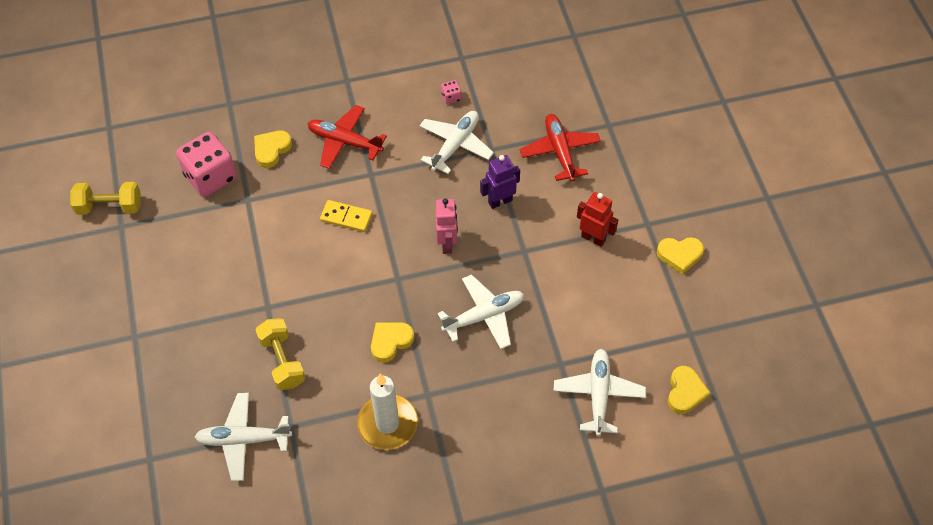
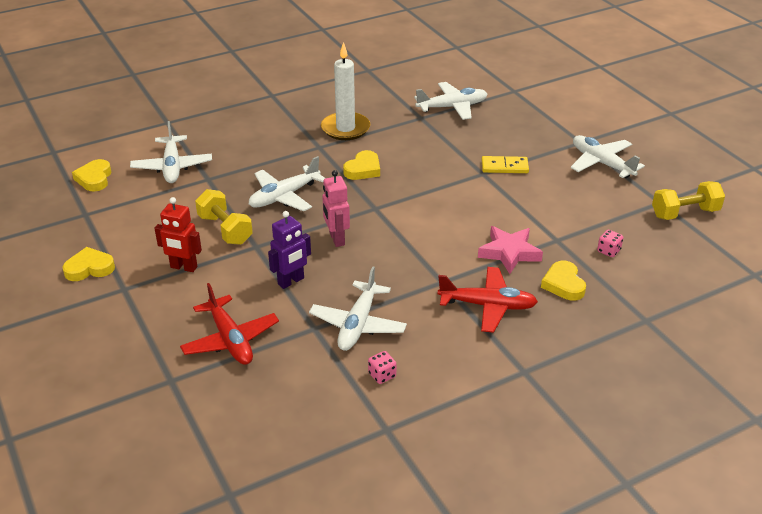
camera: 165 degrees right, 20 degrees down
pink dice [176,132,237,197] -> pink dice [597,230,623,257], size x0.41
yellow heart [254,131,292,168] -> yellow heart turned 150 degrees clockwise [541,261,586,301]
yellow dumbbell [255,318,306,390] -> yellow dumbbell moved to [195,189,253,245]
yellow domino [320,200,372,232] -> yellow domino moved to [482,156,529,173]
none -> pink star [478,226,543,274]
none -> white plane [571,135,645,178]

